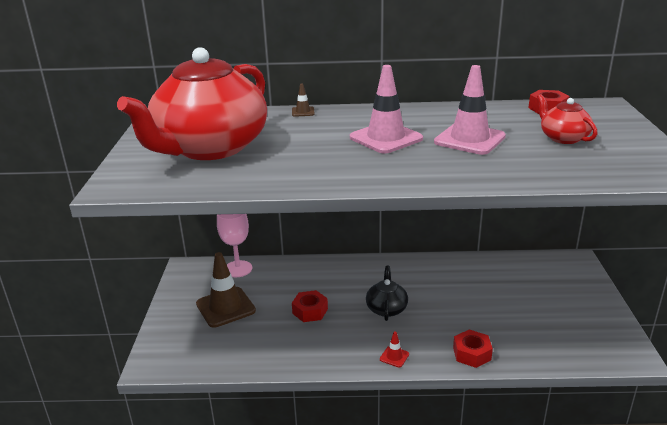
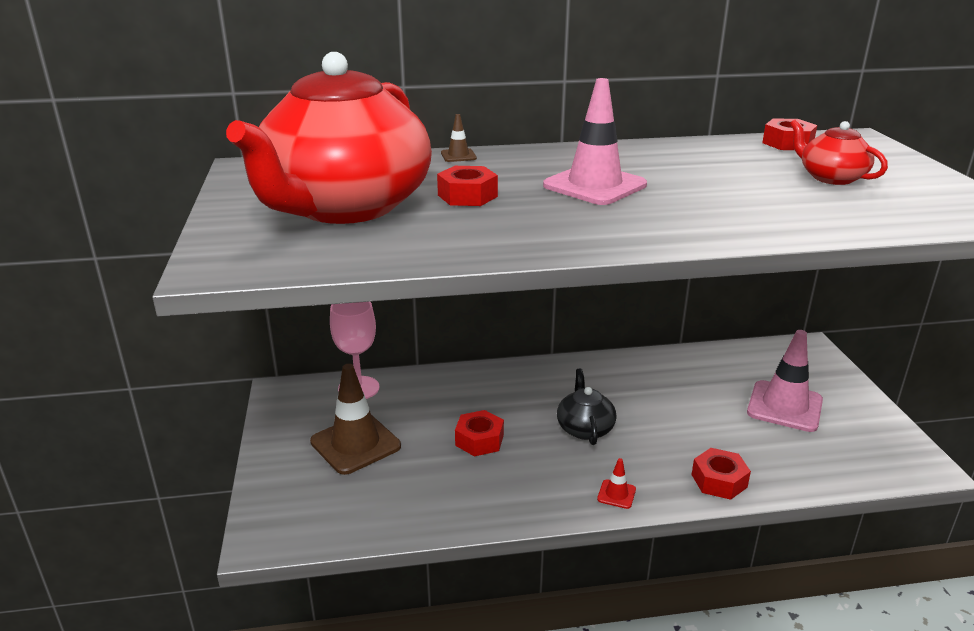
camera: 10 degrees left, 0 degrees up
pink traffic cone [434,65,506,155] -> pink traffic cone moved to [747,330,823,432]
none -> red nut [437,166,498,206]

